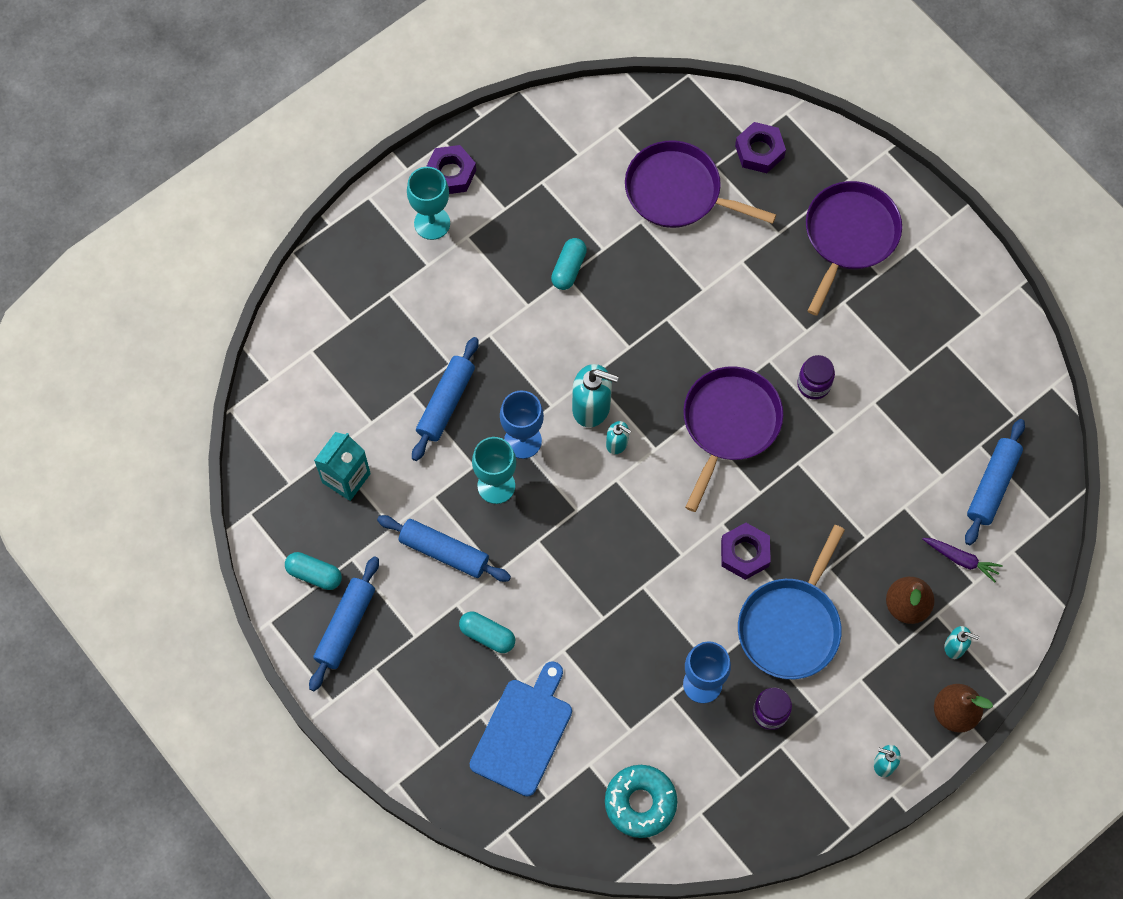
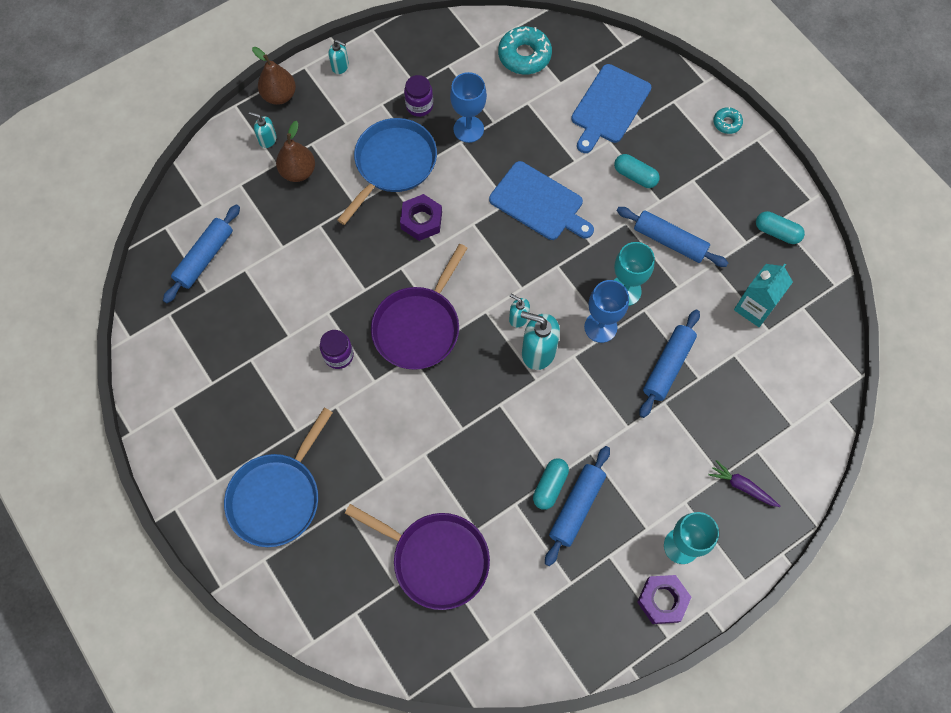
camera: 175 degrees left, 0 degrees up
blue rolling pin [309,556,379,691] -> blue rolling pin moved to [545,446,610,566]
purple nut [735,122,786,173] -> none
purple pan [806,181,902,316] -> blue pan [224,408,333,547]
purple carrot [922,538,1003,582] -> purple carrot moved to [709,460,780,507]
none -> blue cutting board [489,161,594,240]
none -> turquoise donut [713,107,743,134]

